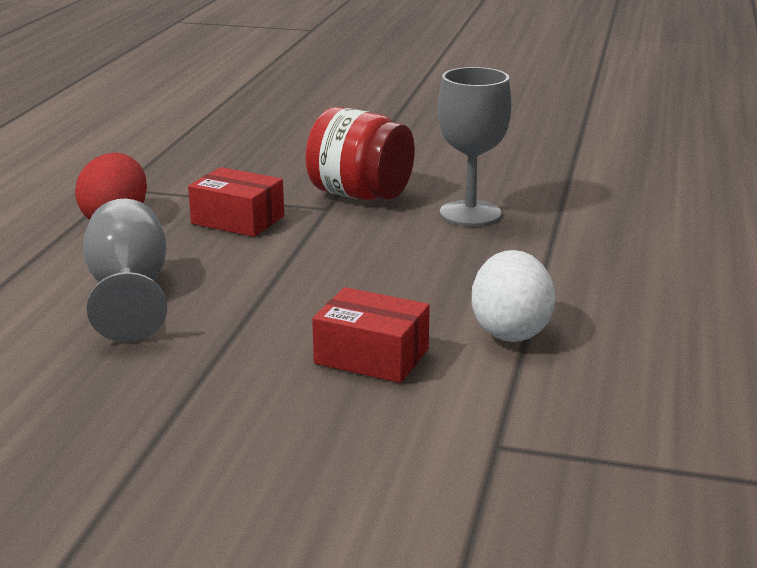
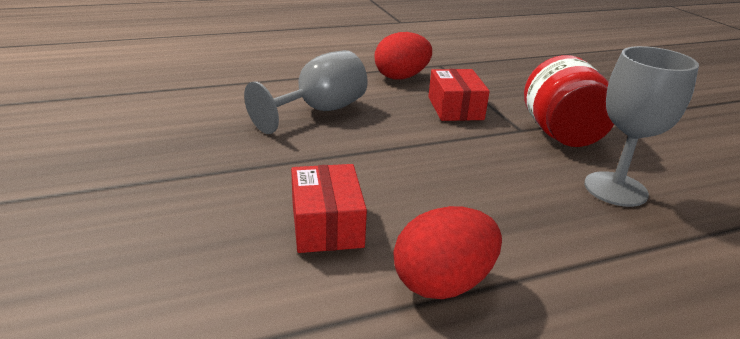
camera: 55 degrees right, 5 degrees up
white egg [472,250,555,342] -> red egg [394,206,502,299]

